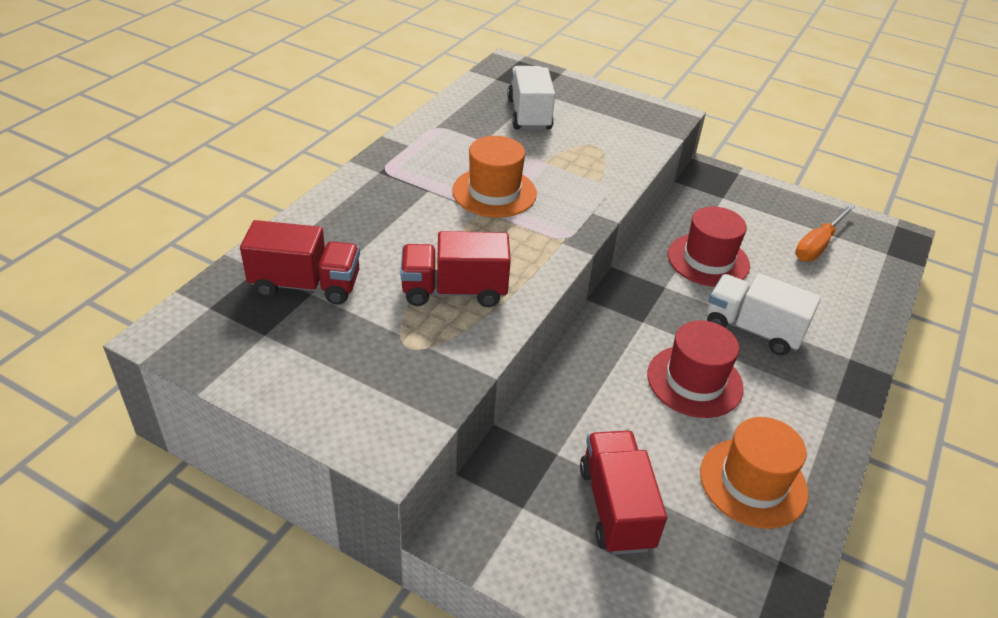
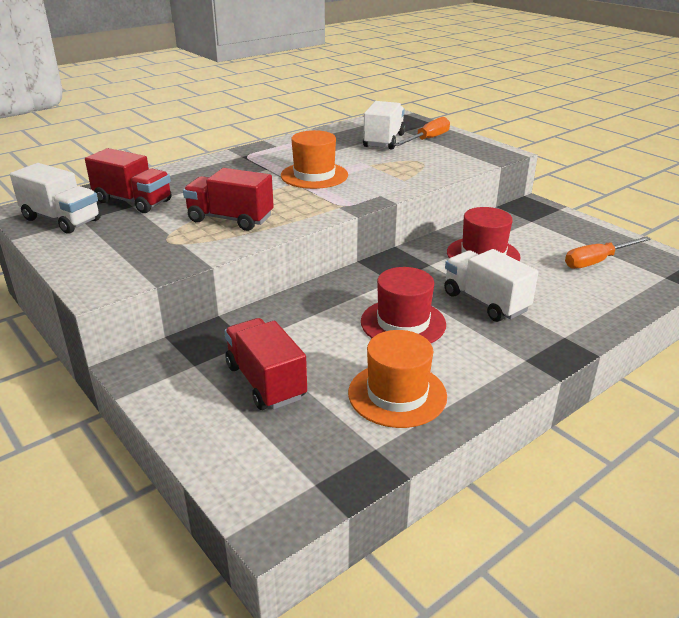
camera: 25 degrees right, 10 degrees down
red truck [580,430,667,555] -> red truck turned 45 degrees counterclockwise [224,318,307,410]
none -> white truck [10,163,101,234]
none -> orange screwdriver [393,117,450,146]

